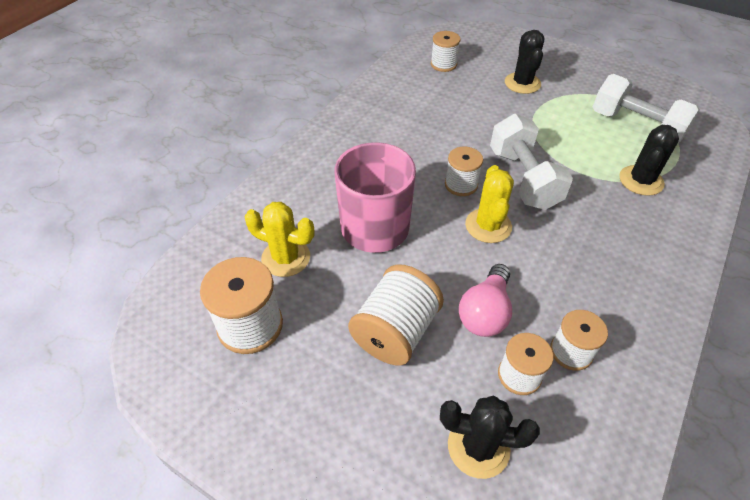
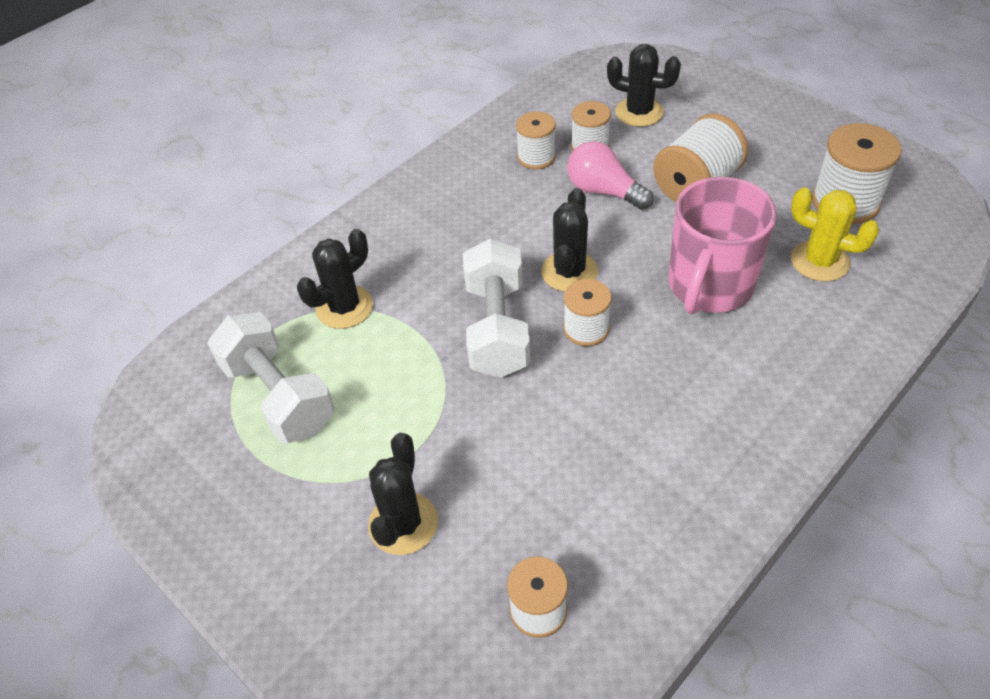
camera: 165 degrees left, 0 degrees up
pink light bulb [459,264,512,337] -> pink light bulb turned 90 degrees counterclockwise [567,141,654,210]
yellow cactus [465,165,514,243] -> black cactus [541,188,598,292]

